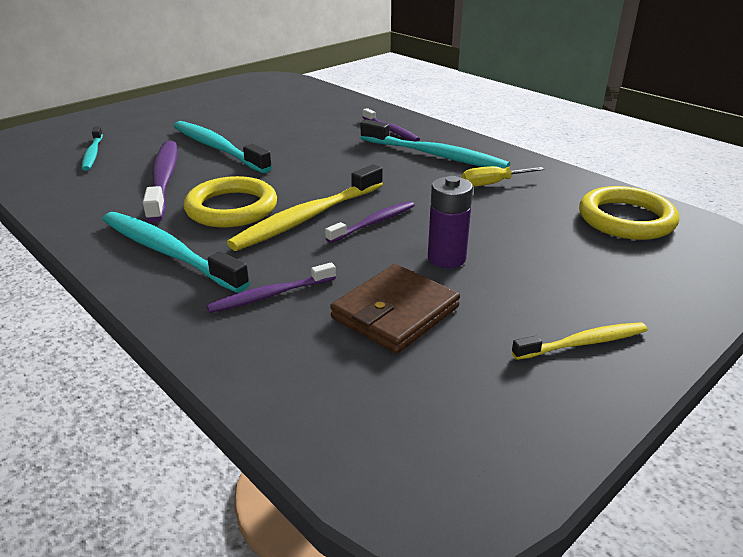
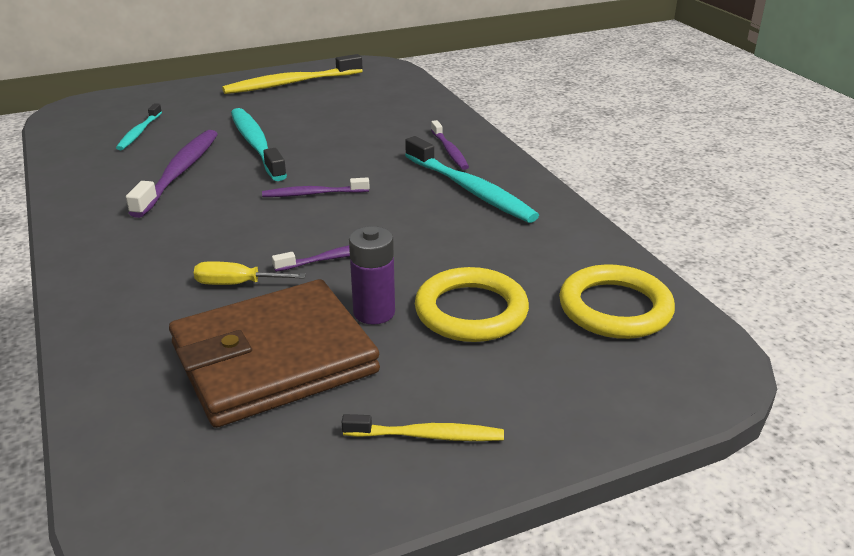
camera: 20 degrees right, 0 degrees up
turquoise toothbrush [103,212,250,293] -> none
yellow ring [184,176,277,228] -> yellow ring moved to [415,267,529,342]
purple toothbrush [207,262,336,313] -> purple toothbrush moved to [262,177,370,197]
yellow toothbrush [227,164,383,251] -> yellow toothbrush moved to [222,54,362,94]
brown wallet [330,264,460,353] -> brown wallet [169,279,380,428], size x1.61
yellow screwdriver [462,166,544,187] -> yellow screwdriver moved to [194,261,306,285]

